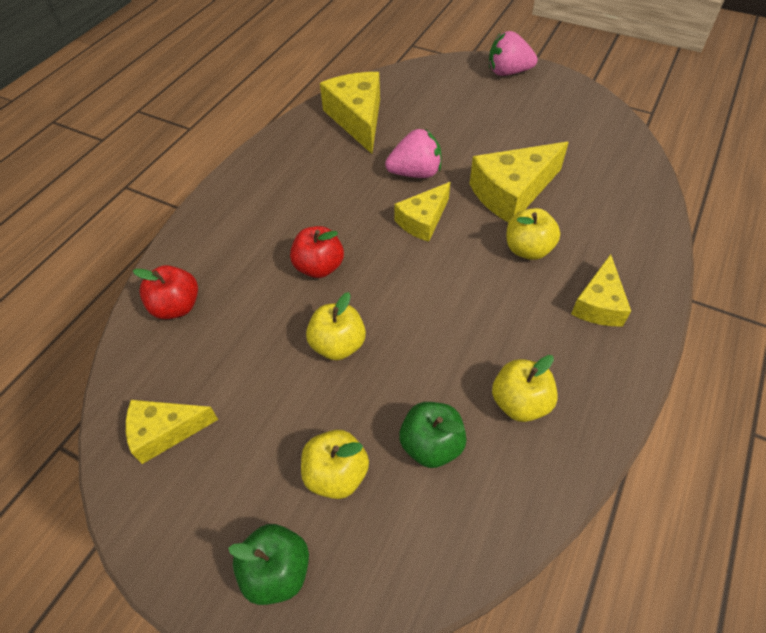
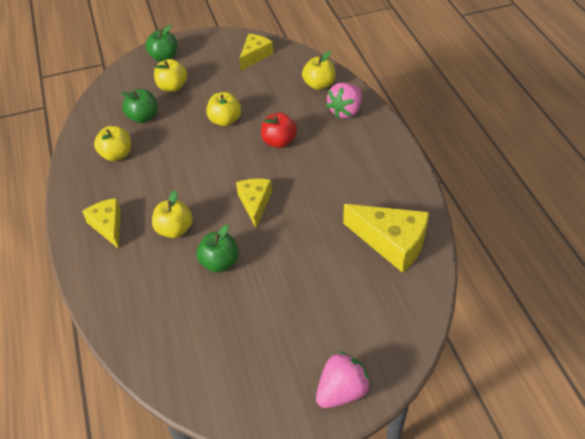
camera: 135 degrees right, 5 degrees down
red apple [133,265,198,319] -> yellow apple [302,51,335,90]
pink strawberry [385,129,442,178] -> pink strawberry moved to [326,83,362,118]
yellow cheese [470,142,569,222] -> green apple [197,224,239,273]

